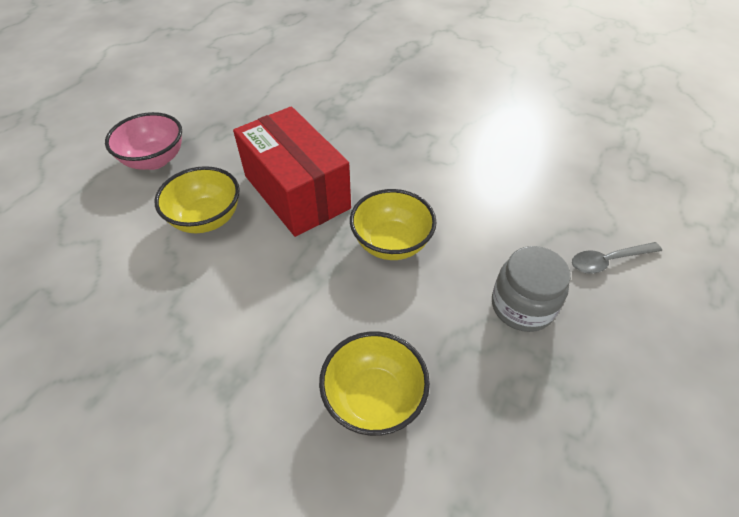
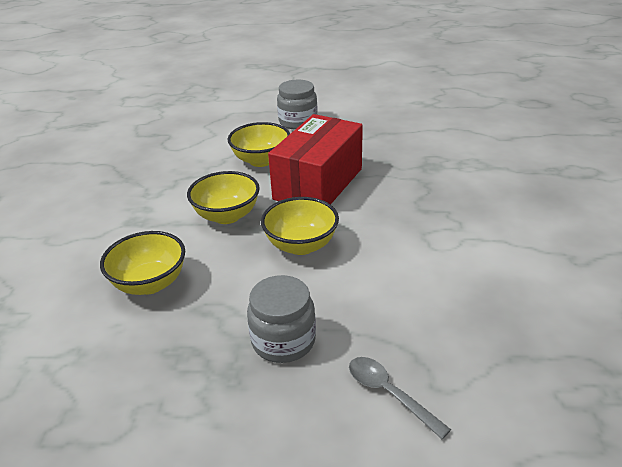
camera: 65 degrees right, 15 degrees down
pink bowl [105,112,182,170] -> grey jar [277,80,318,129]
none -> yellow bowl [187,171,260,224]

